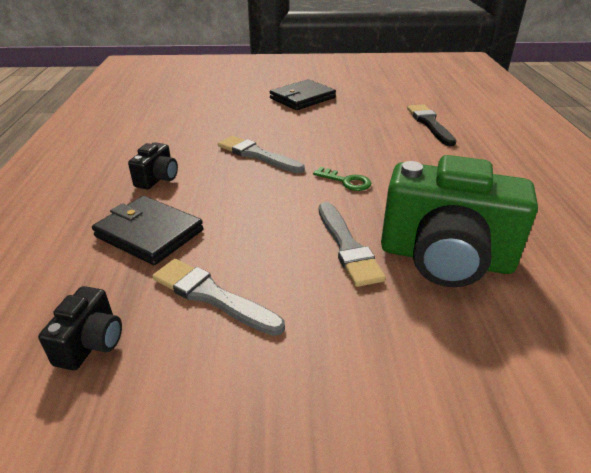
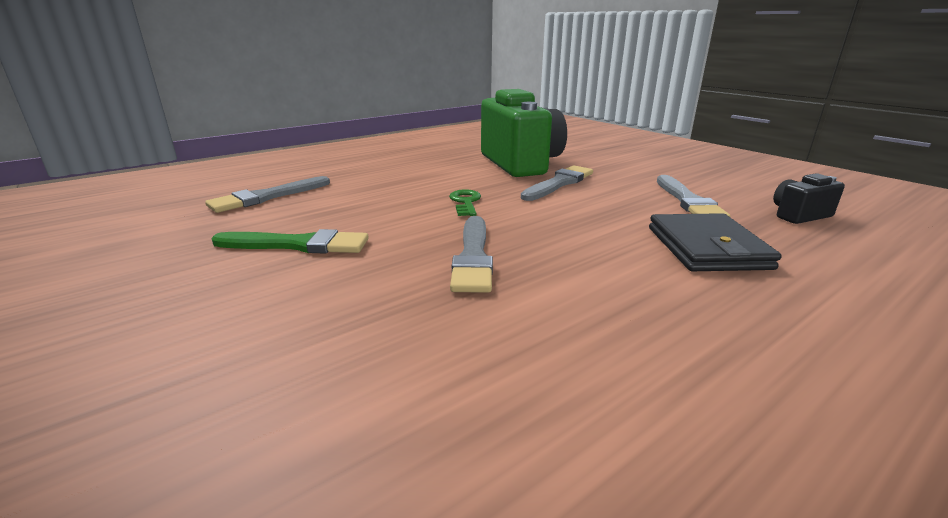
camera: 125 degrees left, 10 degrees down
black camera [128,142,178,189] -> none
black wallet [270,79,336,110] -> none
black brush [407,104,456,146] -> grey brush [205,176,330,213]
none -> green brush [211,229,369,254]

